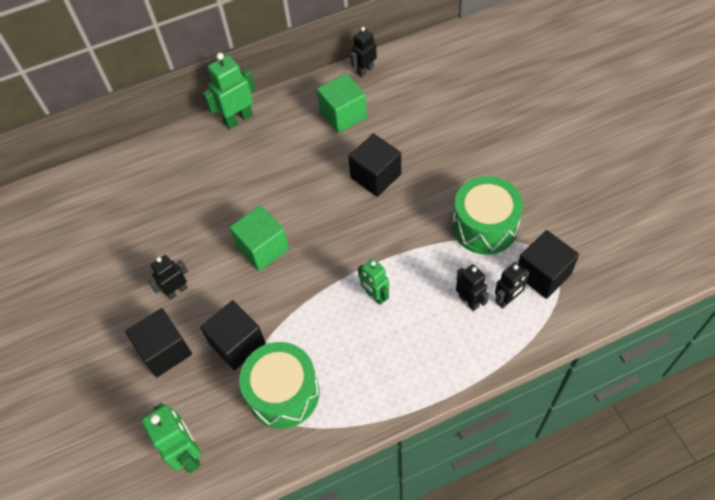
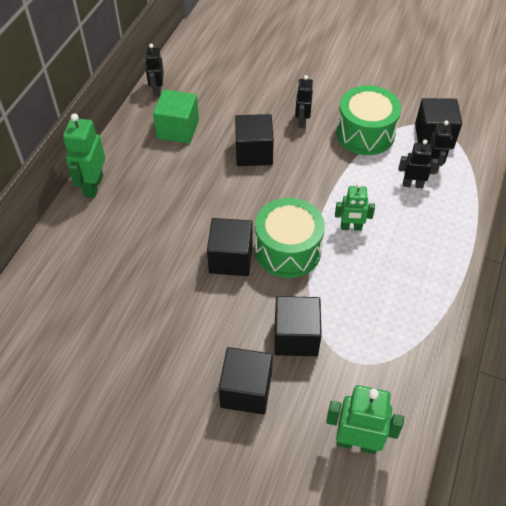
camera: 50 degrees left, 5 degrees down
black robot [148,255,188,300] -> black robot moved to [295,75,313,128]
green cube [229,205,289,271] -> black cube [207,218,253,276]
green drum [239,342,320,429] -> green drum moved to [255,198,325,278]

